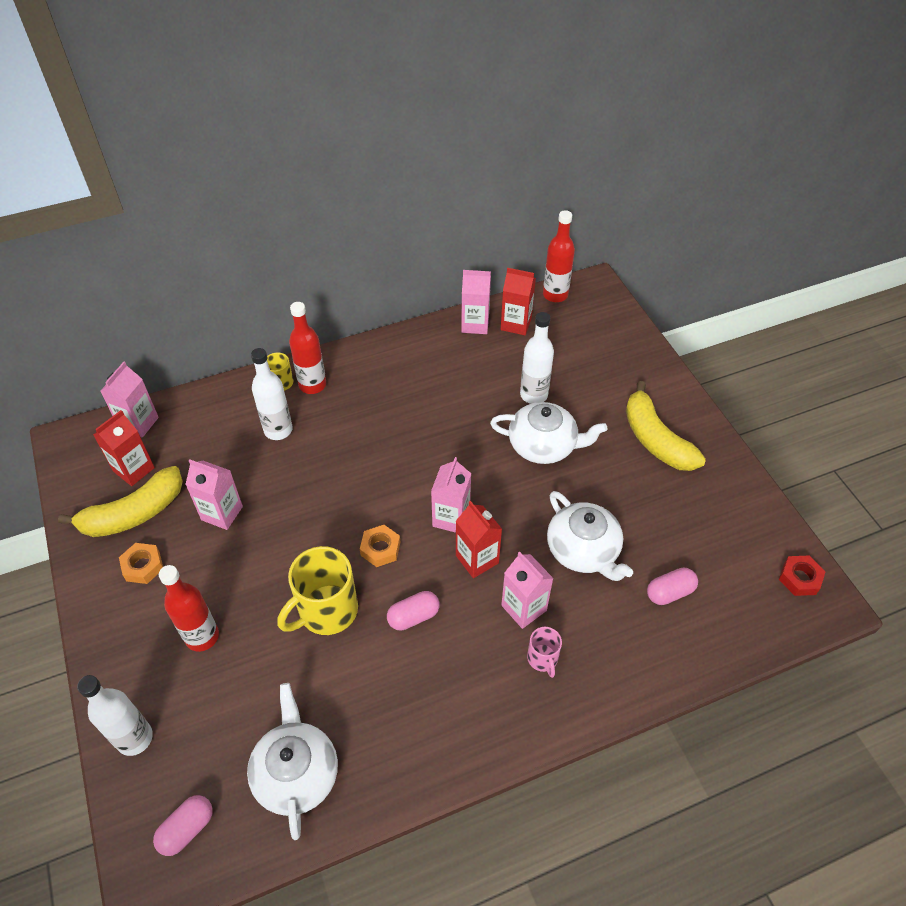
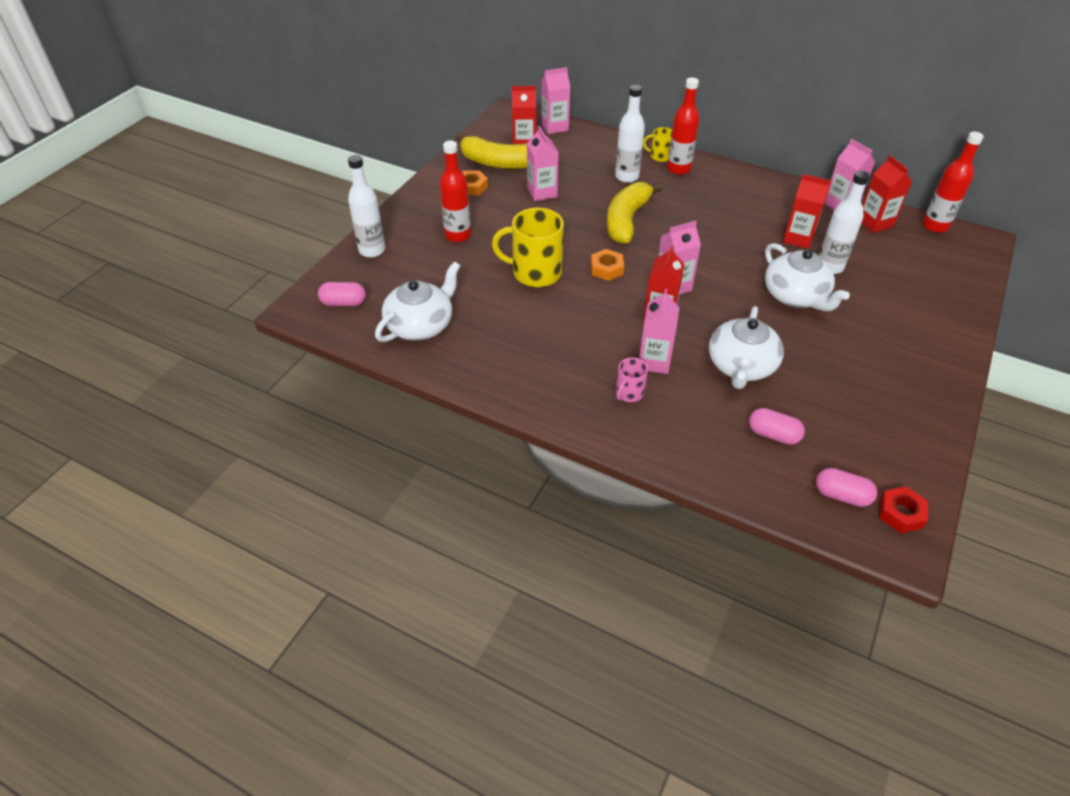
camera: 50 degrees right, 5 degrees down
pink capsule [387,591,440,630] -> pink capsule moved to [816,468,877,507]
yellow banana [626,381,706,471] -> yellow banana moved to [607,182,663,244]
none -> red carton [783,174,831,249]

